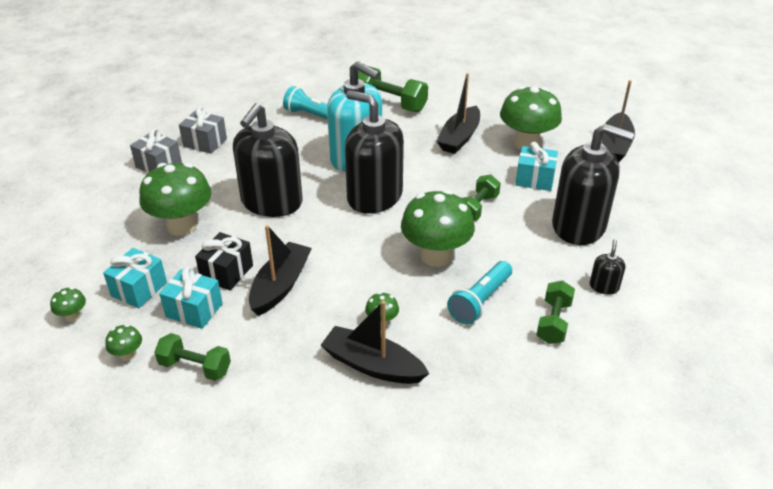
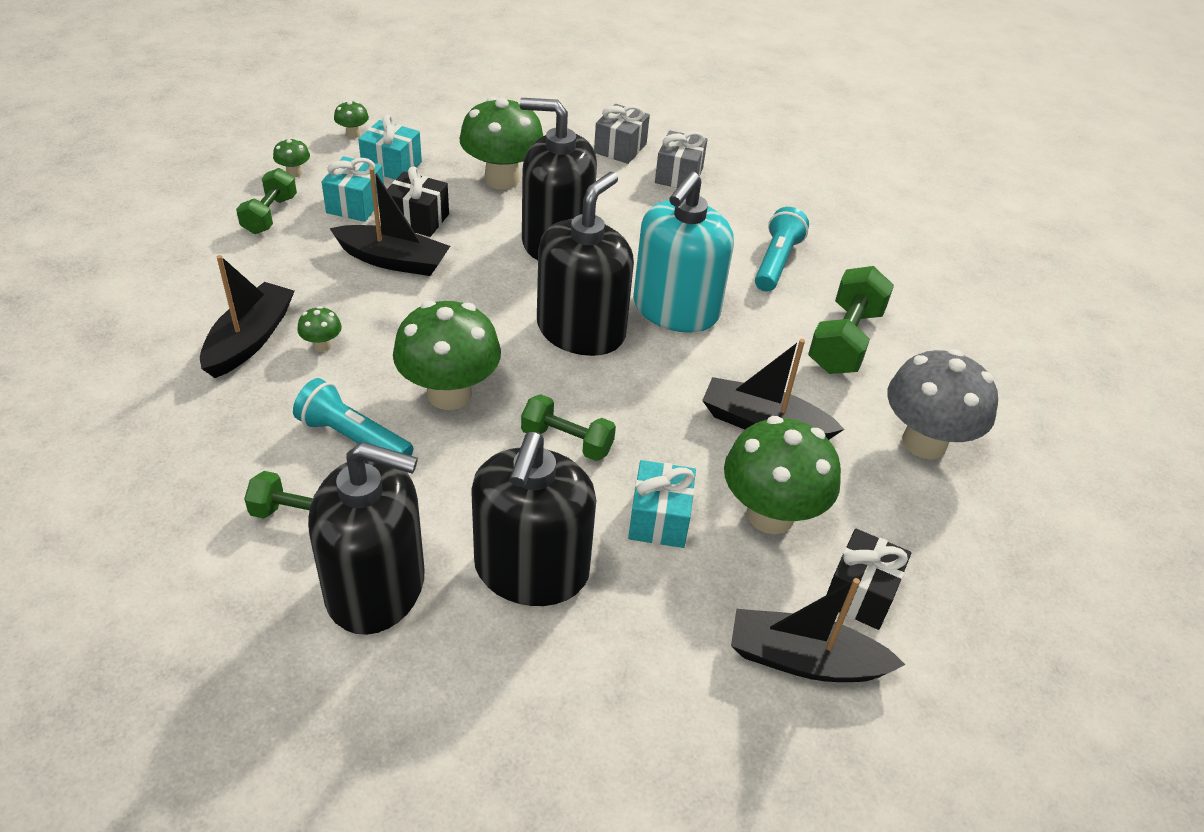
camera: 80 degrees right, 5 degrees up
black soap dispenser [590,239,626,295] -> black soap dispenser [308,442,425,635], size x2.46
none -> black gift [826,529,911,630]
none -> grey mushroom [887,349,998,459]

